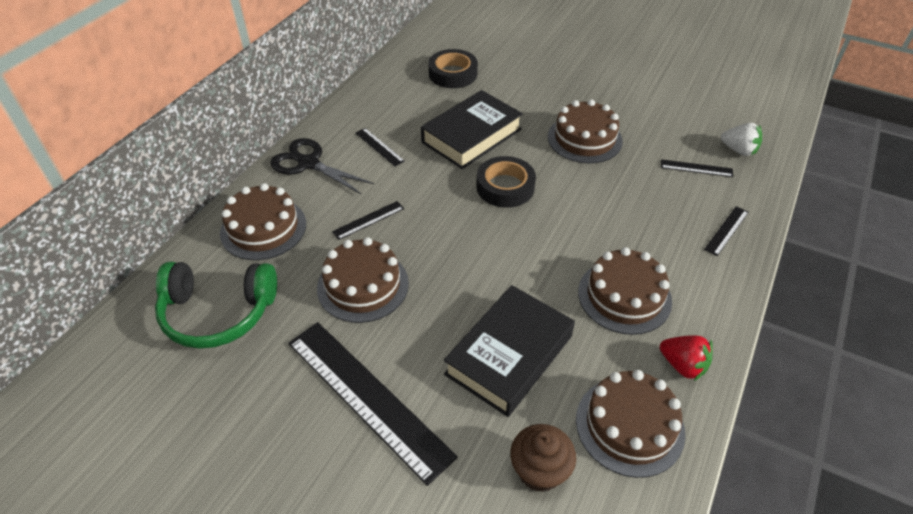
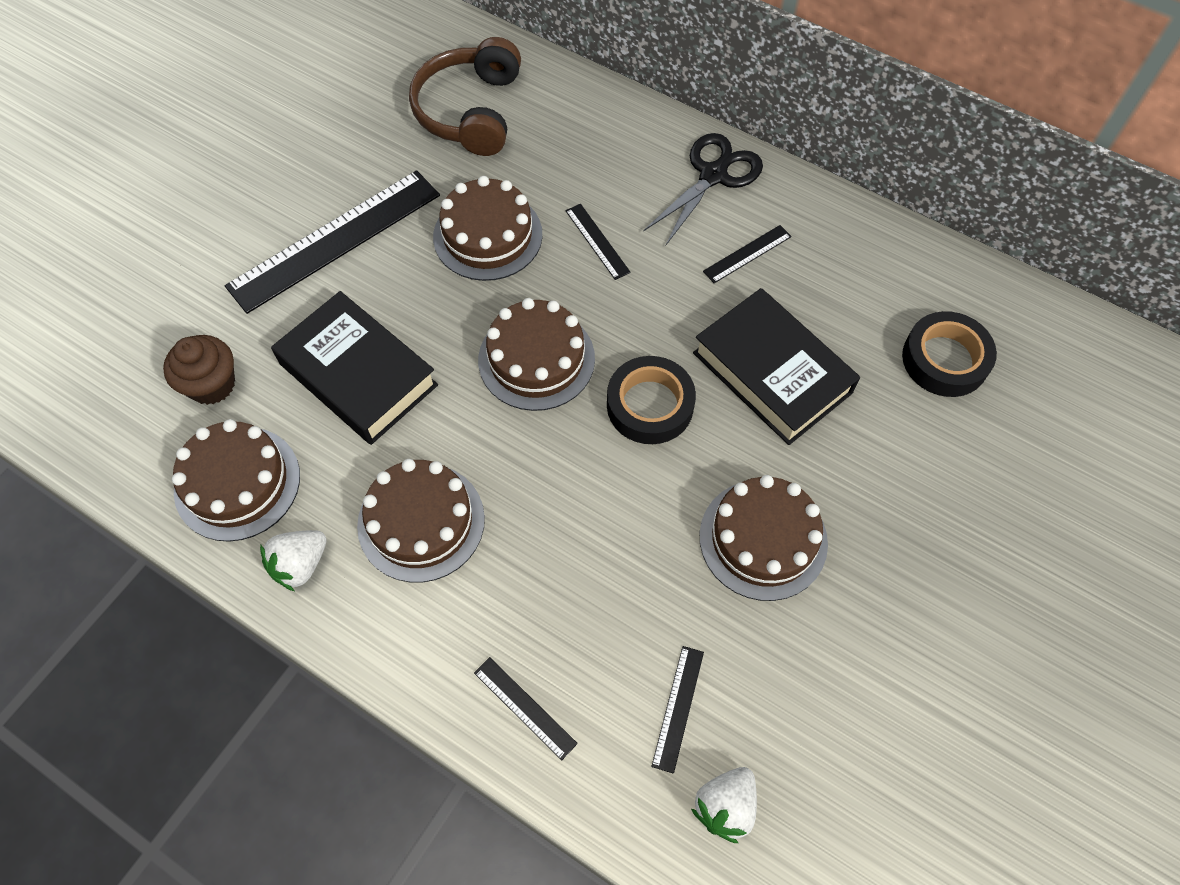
camera: 95 degrees right, 15 degrees up
green headphones [155,262,277,349] -> brown headphones [409,37,521,156]
brown cake [220,183,306,260] -> brown cake moved to [478,298,595,411]
red strawberry [660,335,713,381] -> white strawberry [260,530,327,591]

